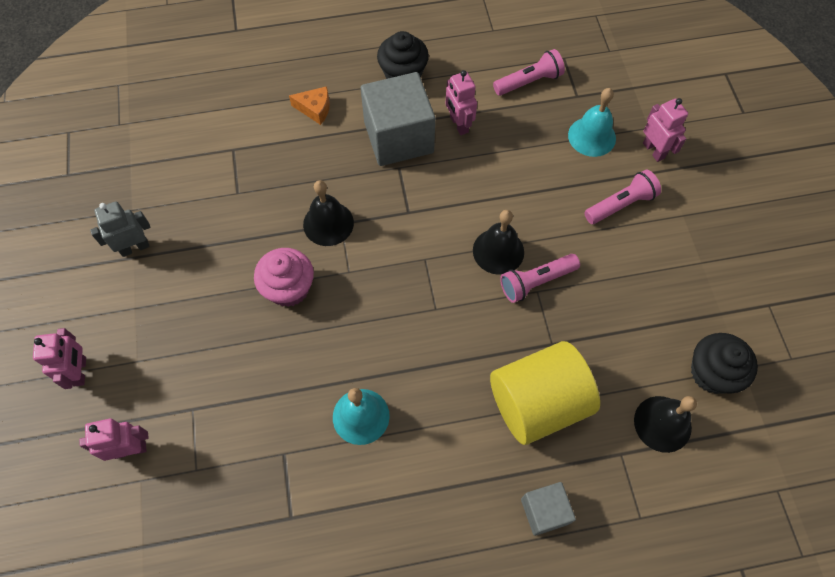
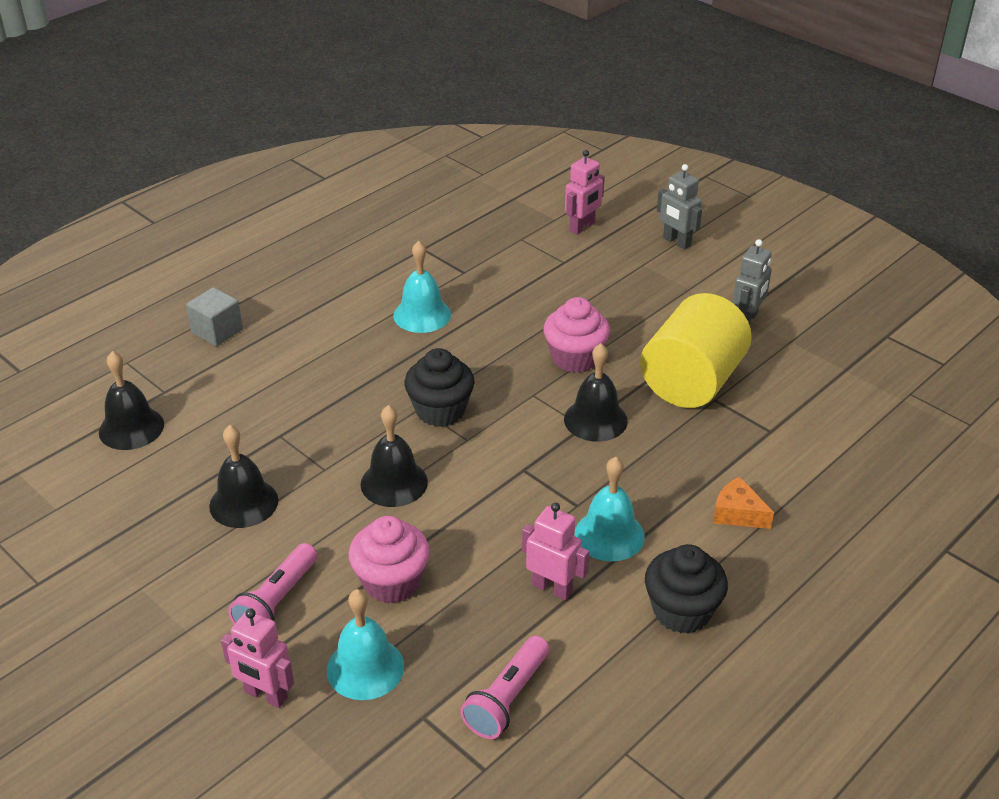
camera: 145 degrees right, 25 degrees down
pink robot [33,328,86,389] -> grey robot [657,164,702,250]
orange cheese [289,86,330,125] -> orange cheese turned 60 degrees clockwise [713,477,774,529]
grey cube [361,72,435,166] -> turquoise bell [574,457,645,561]
yellow cylinder [490,341,600,445] -> yellow cylinder moved to [640,293,752,408]
pink flashlight [500,254,580,303] -> none
black cupcake [691,333,758,394] -> black cupcake moved to [404,348,475,427]
none -> black bell [209,425,278,528]
none -> pink cupcake [349,516,430,603]

